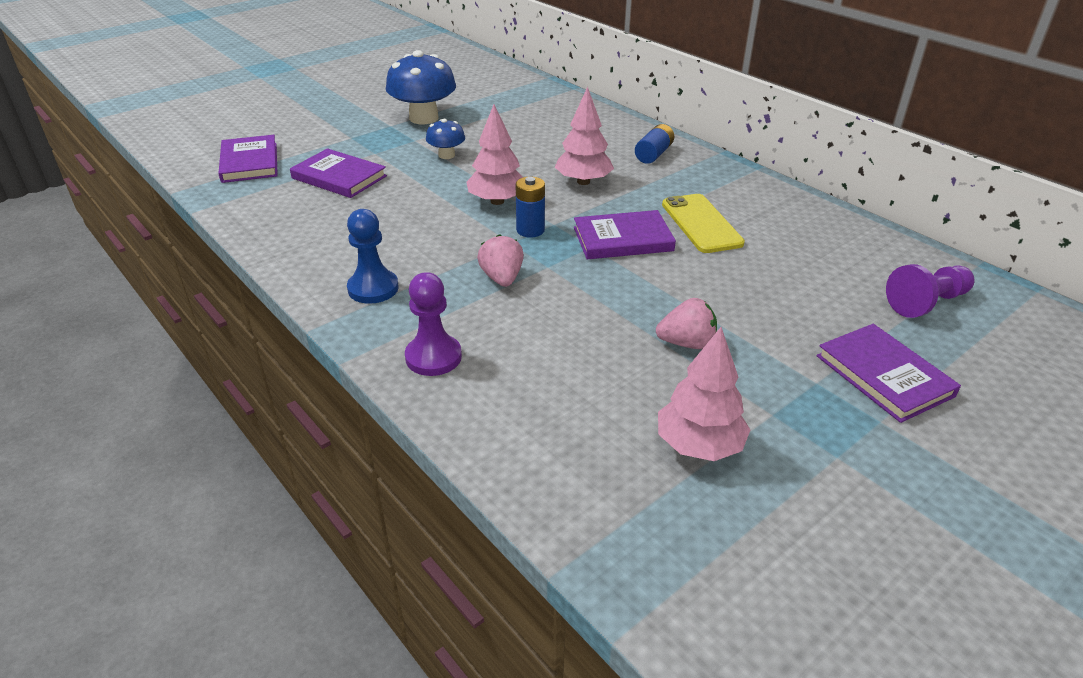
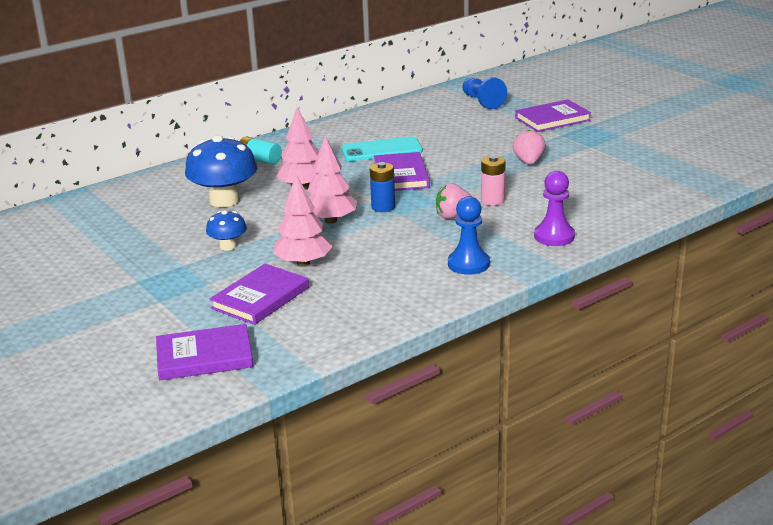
camera: 85 degrees left, 10 degrees down
blue mushroom [386,50,456,124] -> blue mushroom moved to [185,135,257,207]
blue battery [635,124,674,164] -> turquoise battery [239,136,282,165]
pink tree [658,327,751,461] -> pink tree moved to [273,174,332,267]
yellow phone [662,194,745,253] -> turquoise phone [341,136,423,161]
purple pawn [886,264,975,318] -> blue pawn [462,77,507,109]
none -> pink battery [481,155,505,206]

